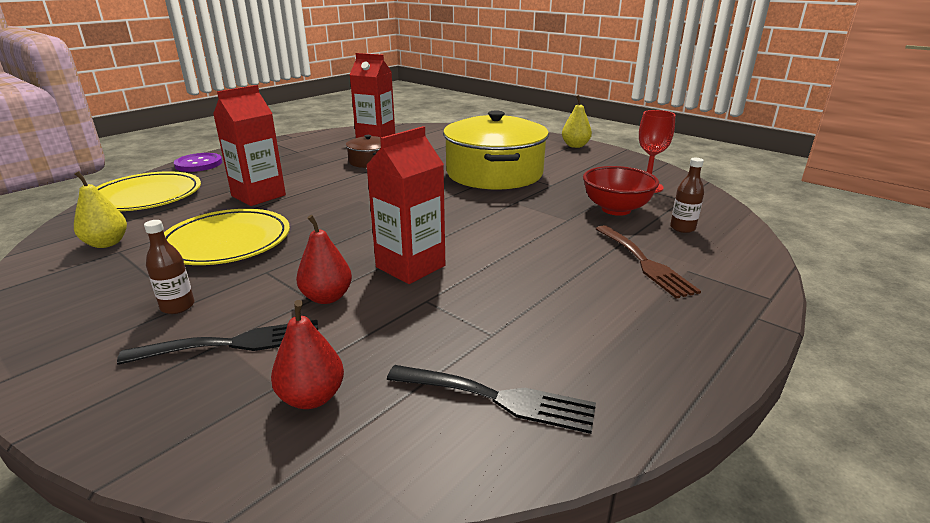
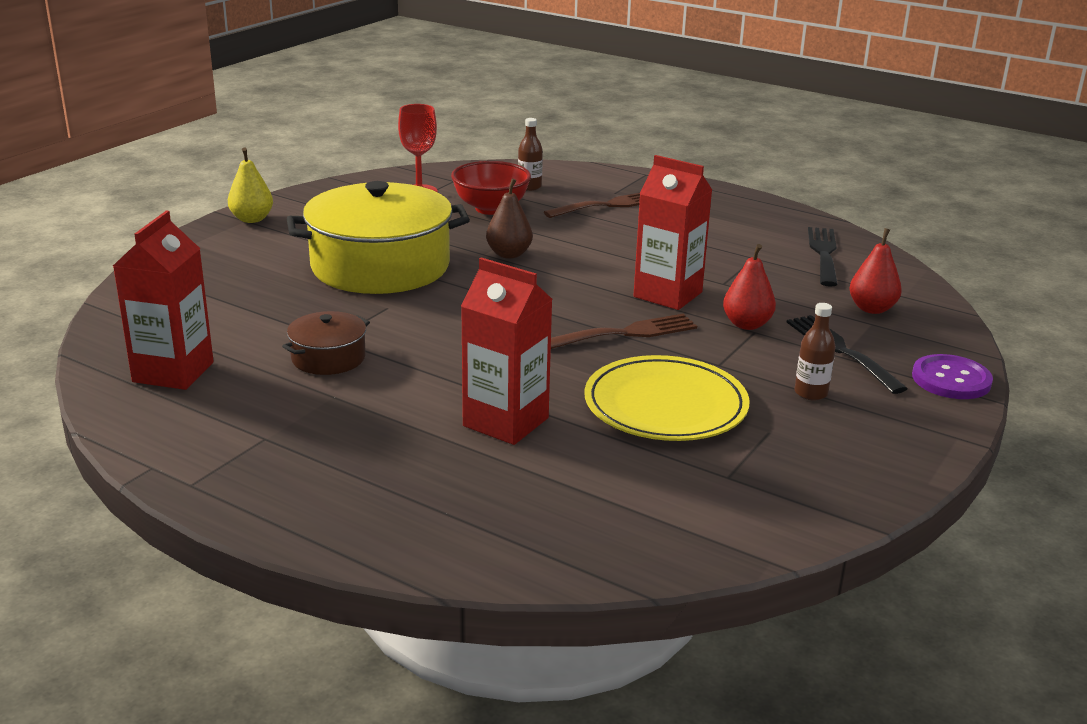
camera: 100 degrees left, 0 degrees up
yellow pear [74,171,127,248] -> none
yellow plate [96,171,201,211] -> none
purple button [174,153,222,172] -> purple button moved to [912,354,993,399]
none -> brown pear [486,178,533,259]
none -> brown fork [551,314,697,349]

